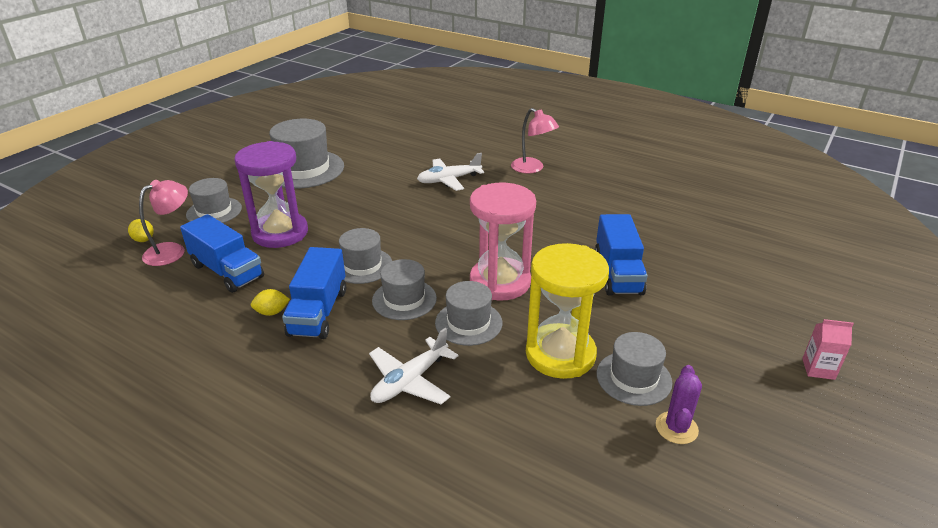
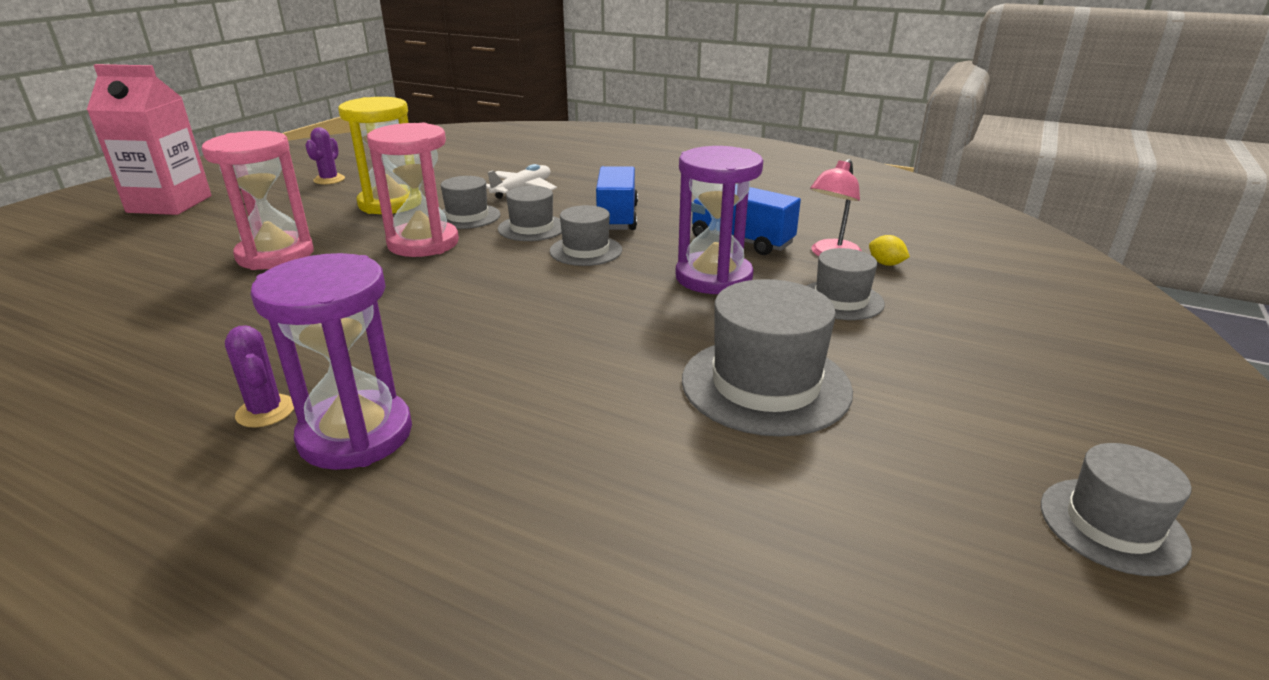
camera: 175 degrees right, 5 degrees down
yellow lemon [251,289,290,316] -> none
white plane [417,153,484,191] -> none
pink lamp [511,108,559,174] -> purple cactus [225,325,294,428]
blue truck [595,214,648,296] -> pink hourglass [202,131,314,270]
grey hat [597,332,672,406] -> grey hat moved to [1041,443,1192,576]
pink carton [802,319,854,380] -> pink carton [87,64,211,215], size x2.47
none -> purple hourglass [250,253,412,470]

